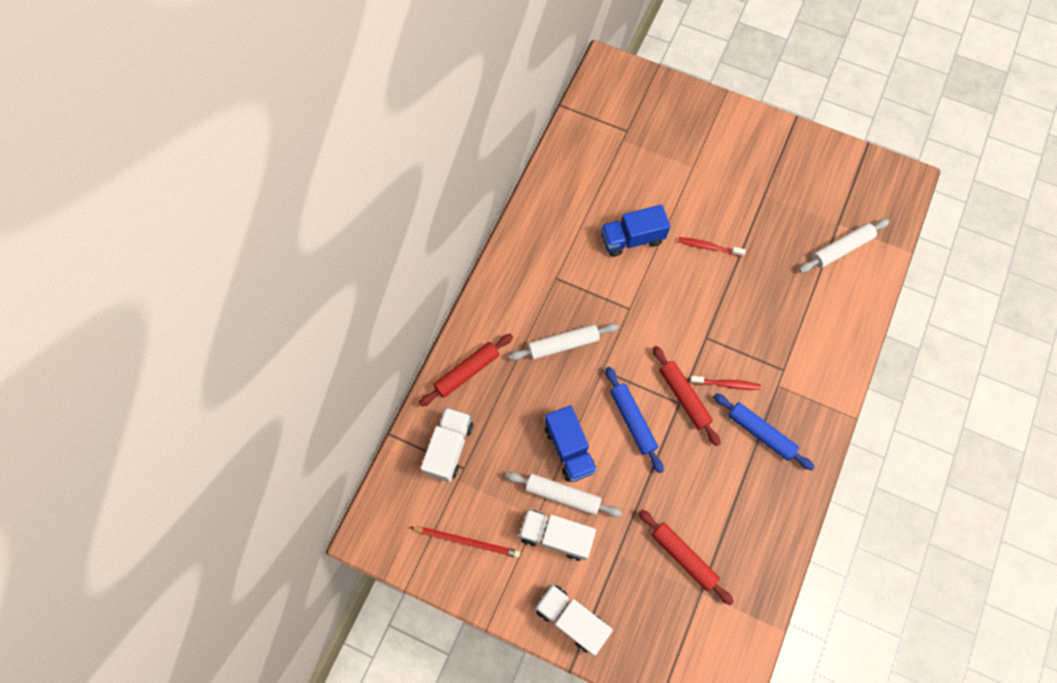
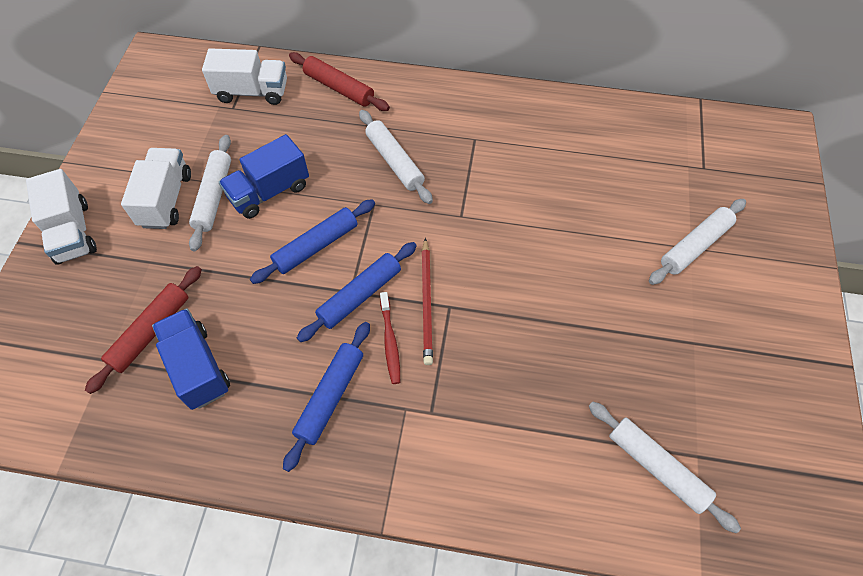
camera: 75 degrees right, 10 degrees down
red pencil [410,527,520,558] -> red pencil moved to [422,238,433,365]
white truck [535,584,613,656] -> white truck turned 135 degrees clockwise [26,169,97,265]
blue truck [601,205,670,257] -> blue truck moved to [152,309,230,410]
red rolling pin [653,346,721,446] -> blue rolling pin [297,242,417,342]
red toothbrush [678,237,746,257] -> none
none -> white rolling pin [649,199,746,285]

